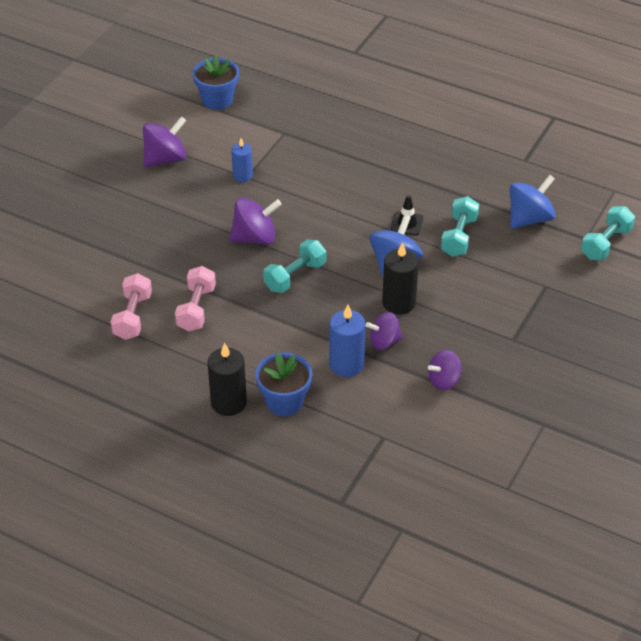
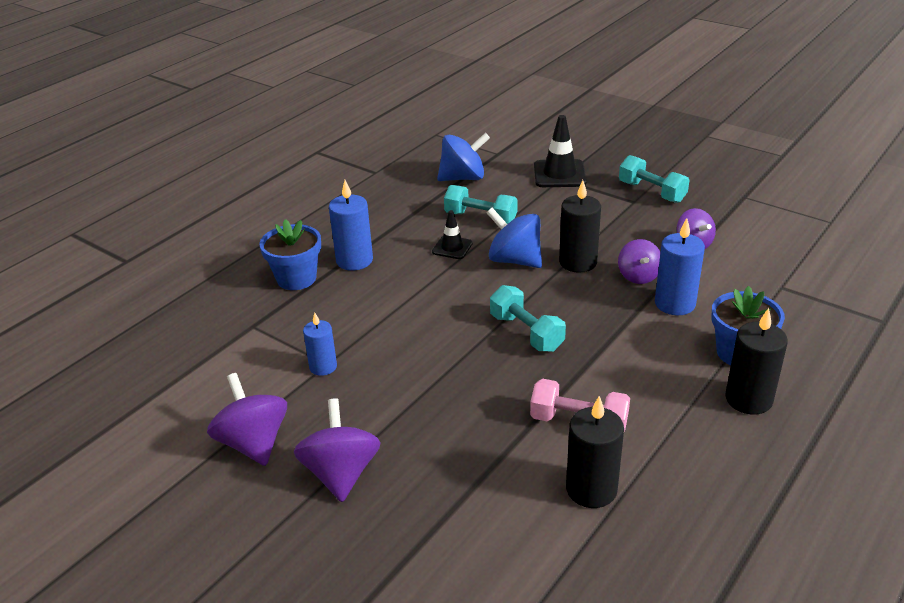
camera: 80 degrees left, 10 degrees down
pink dumbbell [111,273,152,340] -> black candle [566,396,624,508]
blue flower pot [192,55,239,110] -> blue flower pot moved to [260,219,321,290]
purple spinning top [229,198,282,245] -> purple spinning top moved to [294,398,381,502]
blue spinning top [510,175,555,229] -> blue spinning top turned 105 degrees clockwise [437,133,490,181]
turquoise dumbbell [581,206,635,260] -> turquoise dumbbell moved to [619,155,689,203]
none -> blue candle [329,180,373,271]
none -> black traffic cone [534,115,587,187]

